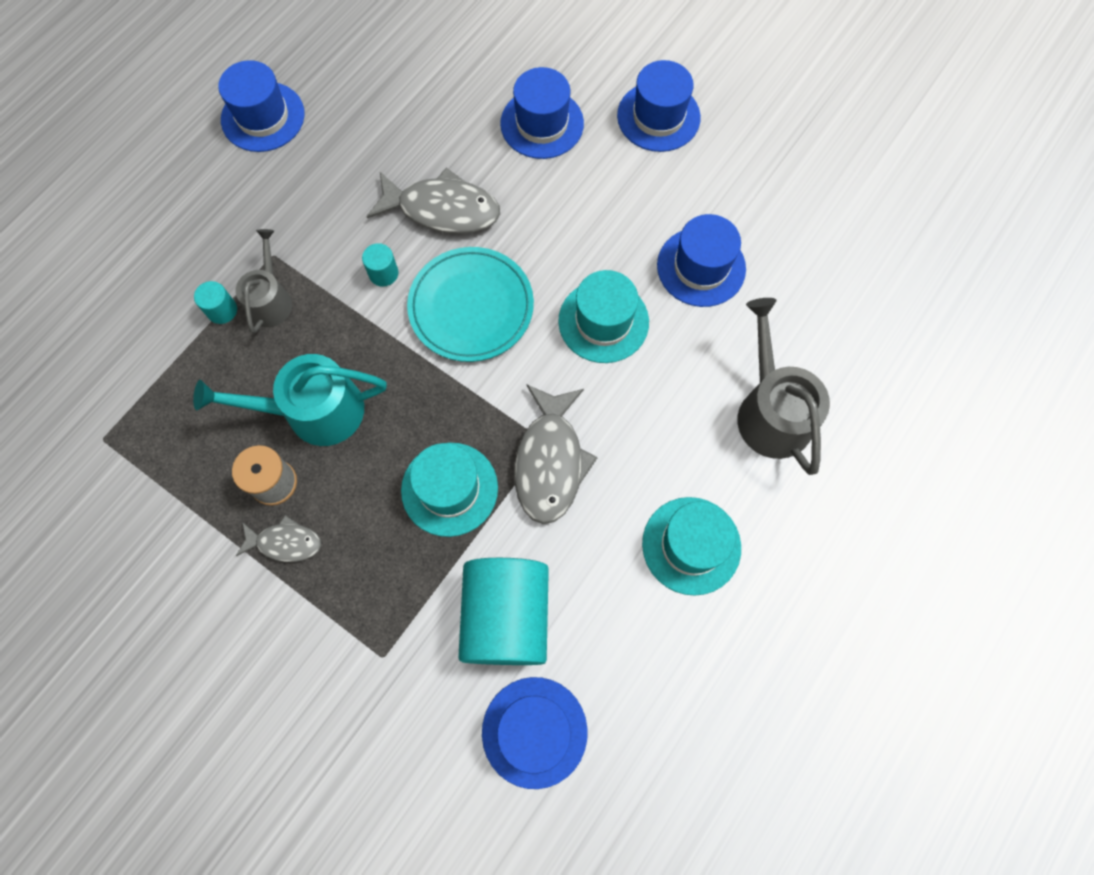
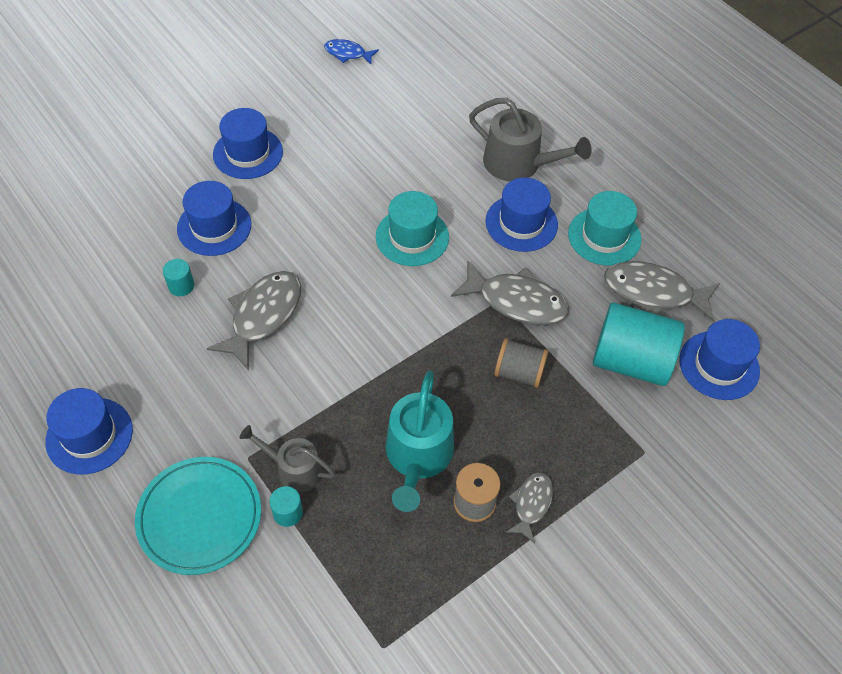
camera: 75 degrees left, 15 degrees down
turquoise cylinder [362,243,399,287] -> turquoise cylinder moved to [163,259,194,296]
turquoise hat [401,443,498,537] -> grey spool [494,338,549,388]
turquoise plate [407,247,534,362] -> turquoise plate moved to [135,457,261,575]
blue hat [657,214,746,307] -> blue hat moved to [485,178,558,252]
grey watering can [737,298,830,475] -> grey watering can turned 150 degrees counterclockwise [469,98,592,182]
none -> blue fish [324,39,379,65]
none -> grey fish [604,261,720,322]

